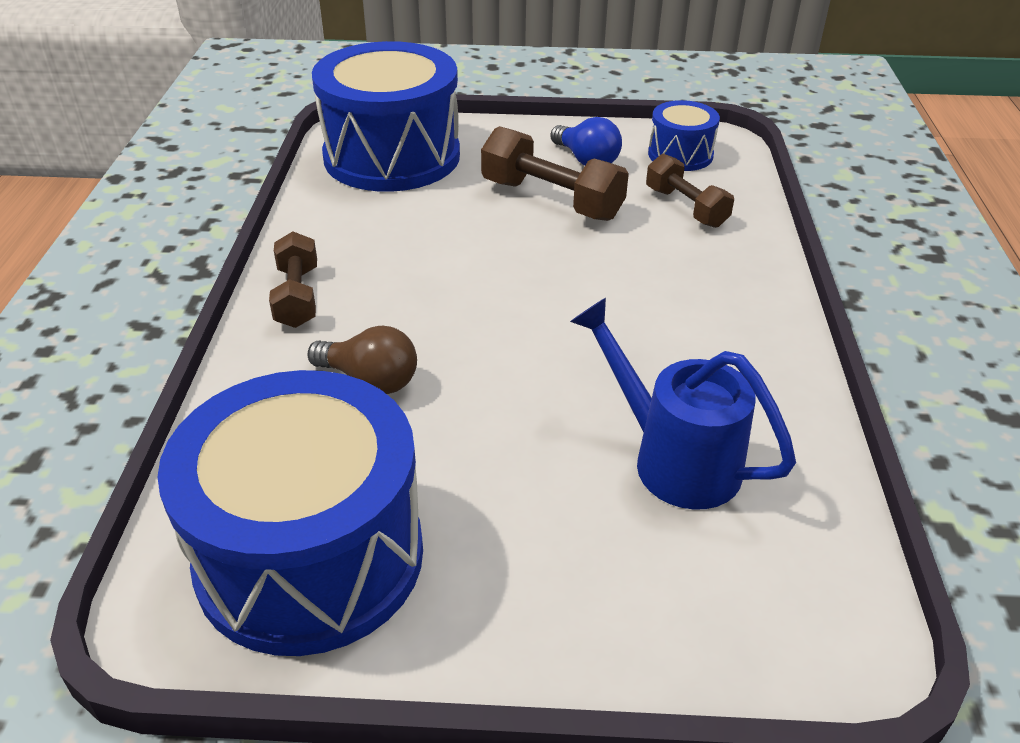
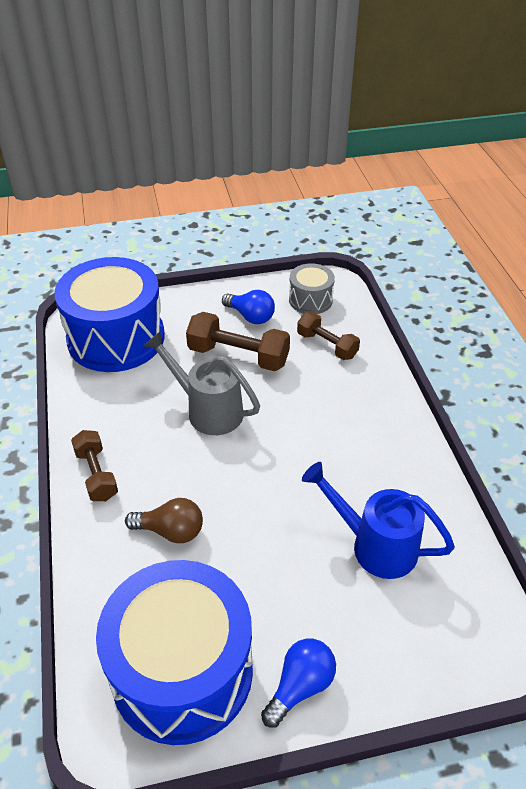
camera: 15 degrees left, 5 degrees up
blue drum [648,100,720,171] -> grey drum [289,263,335,314]
none -> grey watering can [144,332,260,435]
none -> blue light bulb [261,638,336,727]

